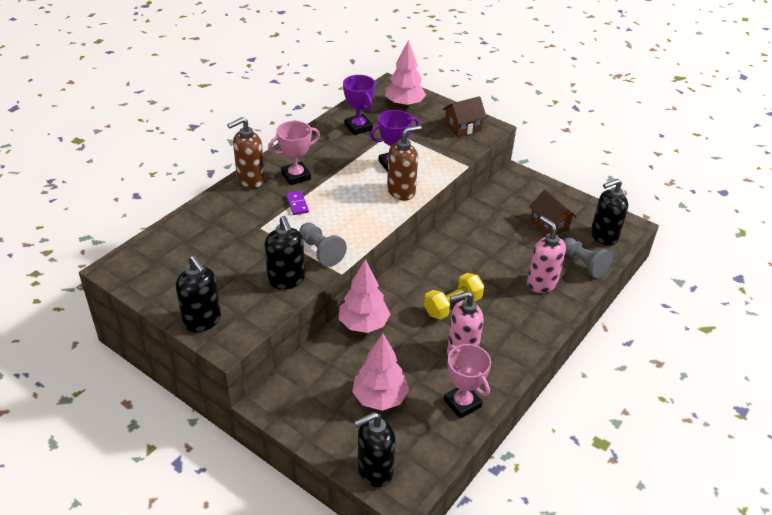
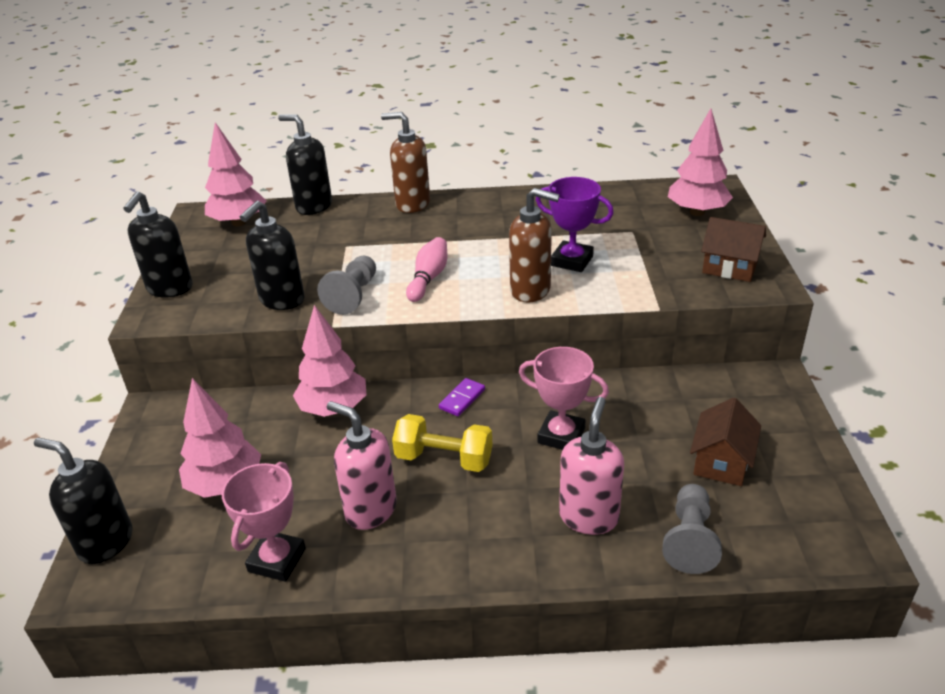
camera: 55 degrees right, 5 degrees down
pink trophy [268,121,320,185] -> pink trophy moved to [519,347,609,450]
purple domino [286,191,309,215] -> purple domino moved to [439,378,485,416]
purple trophy [343,75,376,135] -> none
black soap dispenser [591,179,628,246] -> black soap dispenser moved to [278,115,332,215]
none -> pink tree [205,122,266,226]
none -> pink bowling pin [406,237,447,302]

